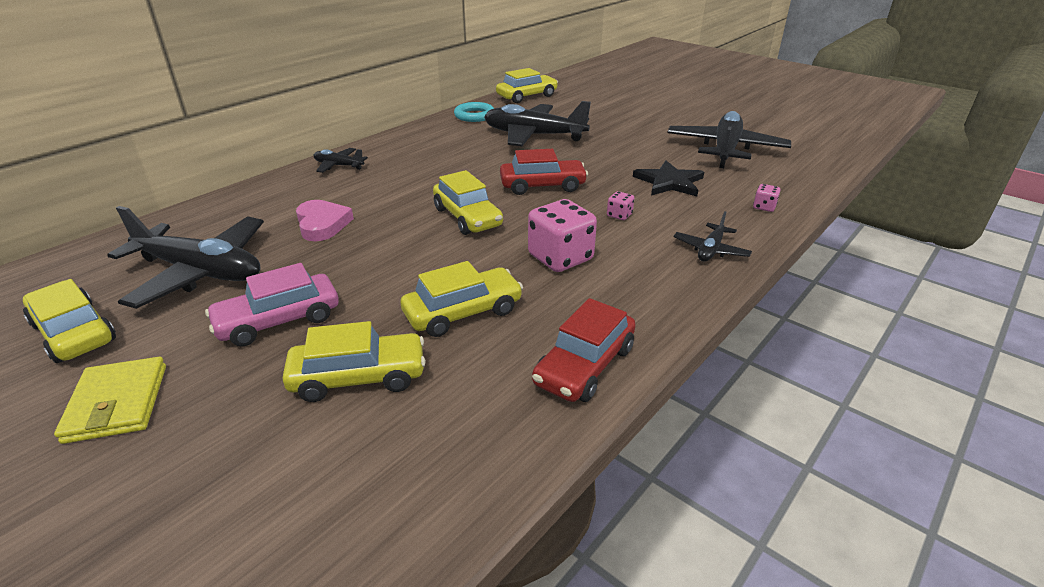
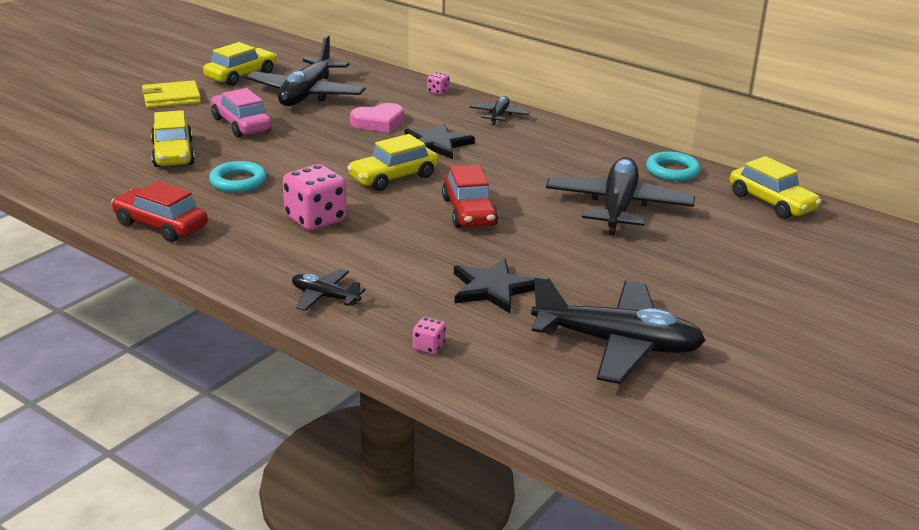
camera: 85 degrees right, 5 degrees down
yellow car [400,261,523,337] -> turquoise ring [209,161,267,193]
pink dice [607,191,634,220] -> pink dice moved to [427,72,449,95]
none -> black star [405,123,475,159]

